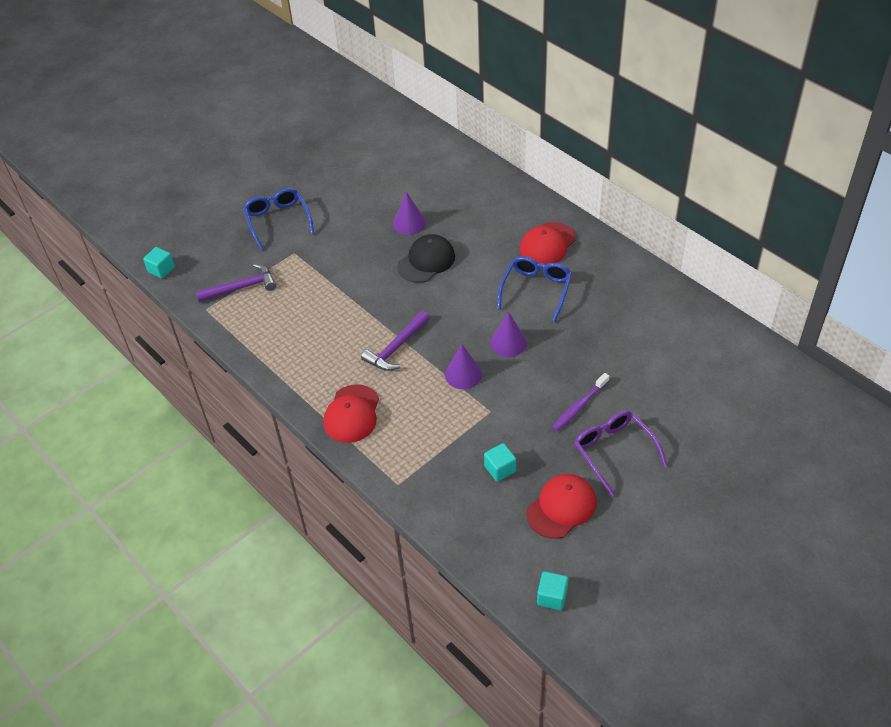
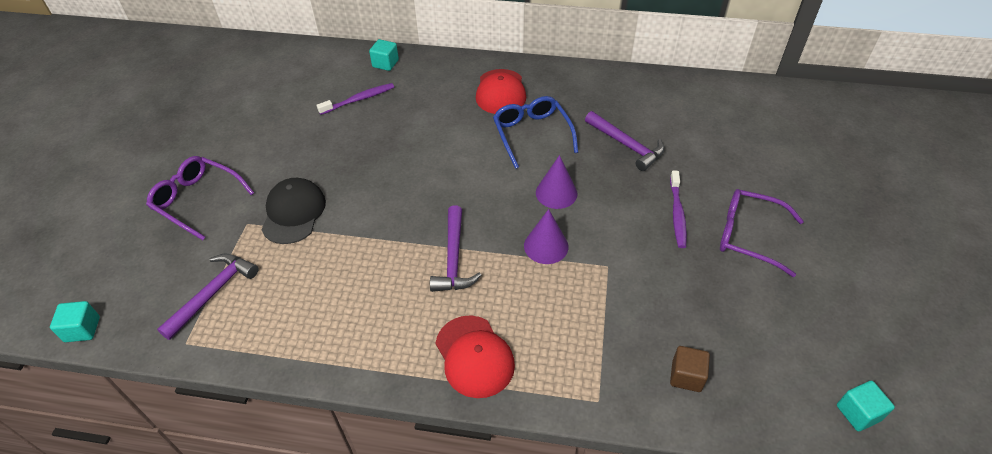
camera: 40 degrees left, 0 degrees up
blue glasses [243,188,314,250] -> purple glasses [146,156,254,240]
purple cone [393,192,426,235] -> none
black cap [397,234,455,283] -> black cap moved to [261,178,326,244]
turquoise cube [484,443,516,482] -> turquoise cube moved to [369,39,399,71]
red cap [526,474,596,539] -> none
none -> purple toothbrush [317,83,394,115]
none -> purple hammer [585,111,665,171]
none -> brown cube [670,346,710,392]

